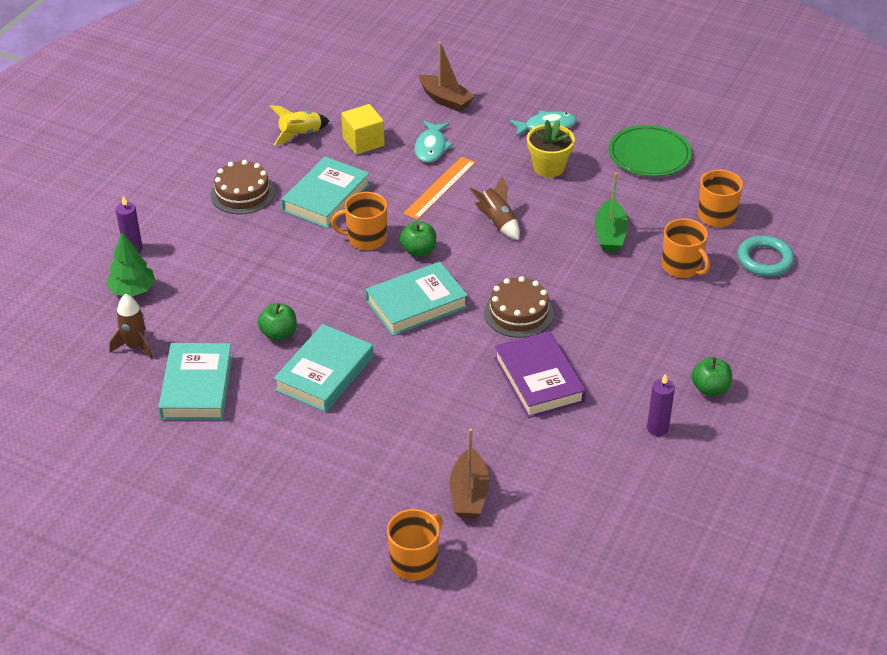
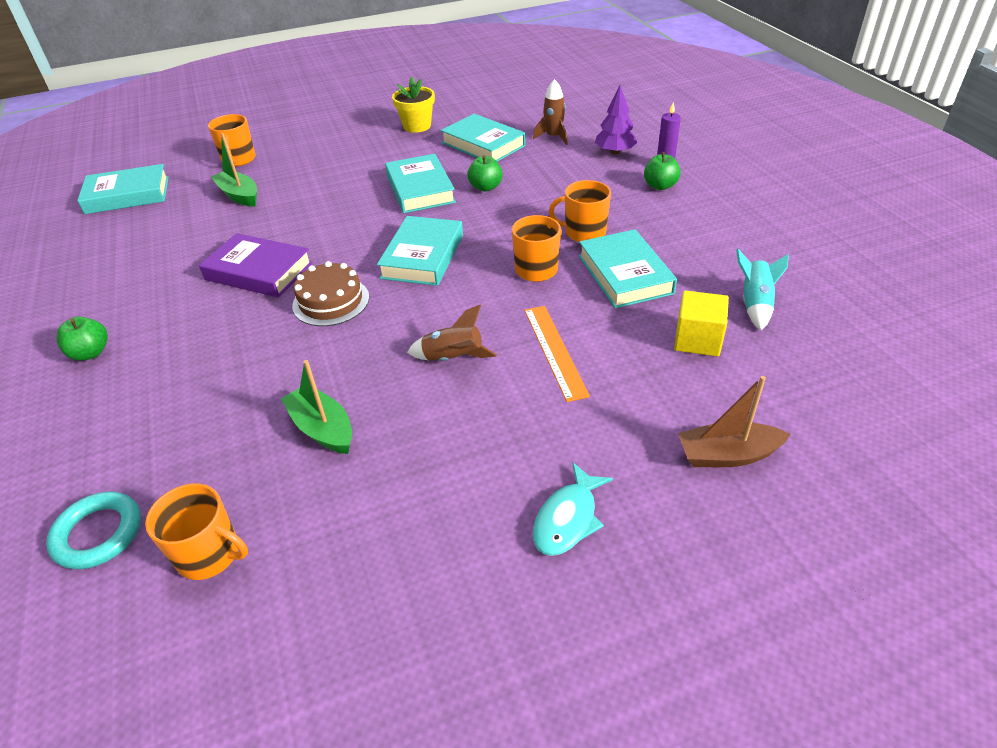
camera: 135 degrees right, 0 degrees up
green tree [106,232,155,297] -> purple tree [595,85,637,154]
brown cake [211,160,275,214] -> none
yellow rocket [269,105,329,145] -> turquoise rocket [736,249,789,331]
green apple [400,221,437,257] -> green apple moved to [644,152,681,190]
turquoise fish [415,121,453,163] -> none
brown boat [450,428,489,518] -> green boat [211,133,257,207]
yellow flower pot [527,120,575,177] -> yellow flower pot moved to [392,77,435,133]
green plate [609,125,692,177] -> none
purple candle [647,374,675,436] -> none
orange mug [662,218,710,278] -> orange mug moved to [549,180,611,242]
none -> turquoise book [77,164,169,214]

